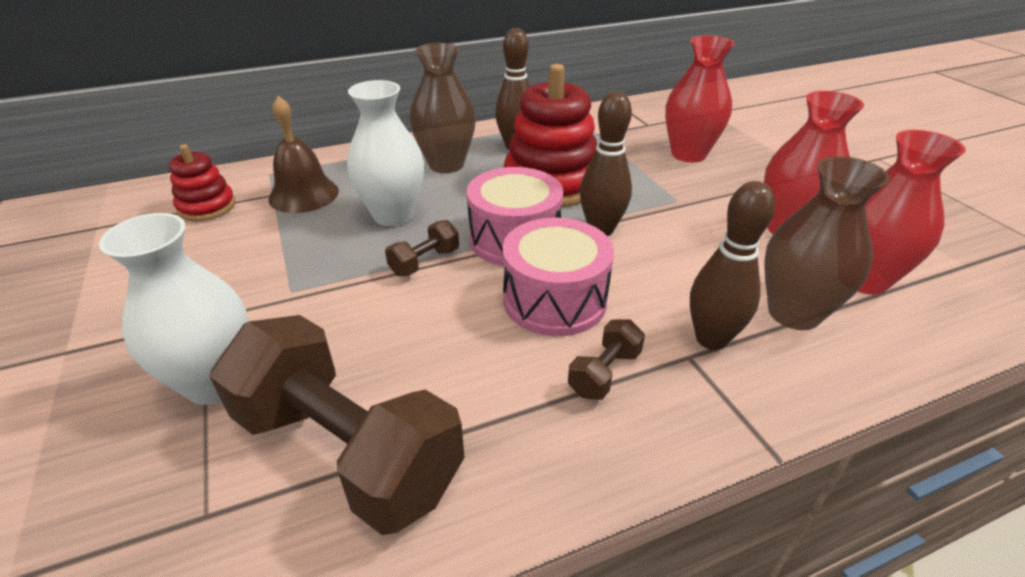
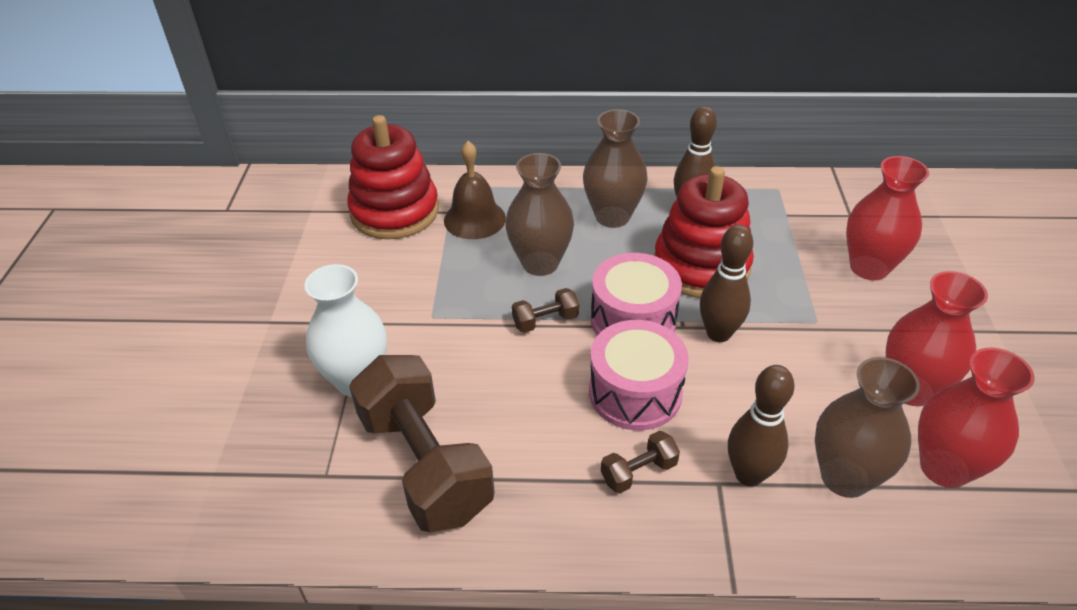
camera: 25 degrees right, 5 degrees up
red stacking toy [169,144,236,221] -> red stacking toy [347,115,439,239], size x1.86
white vase [347,80,424,226] -> brown vase [505,153,574,276]

